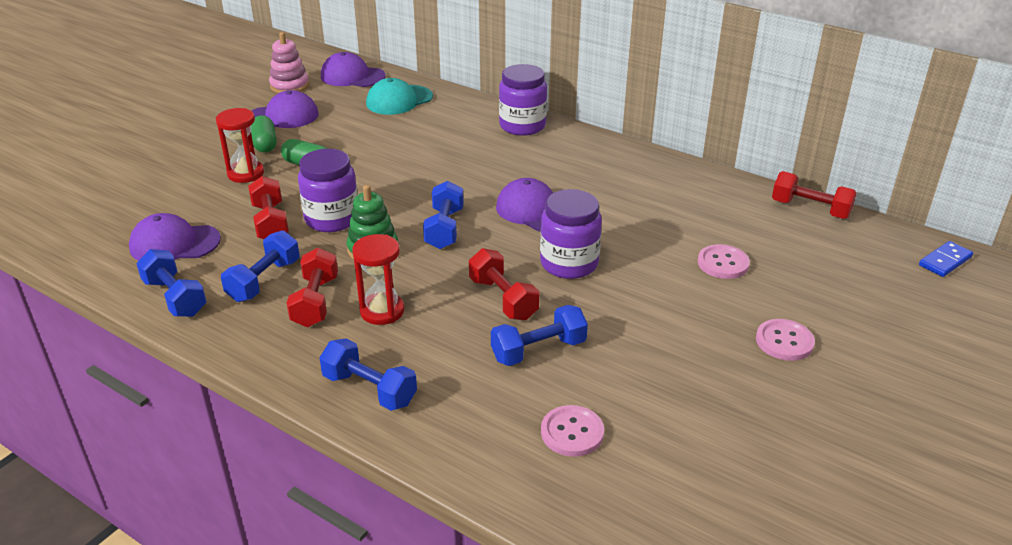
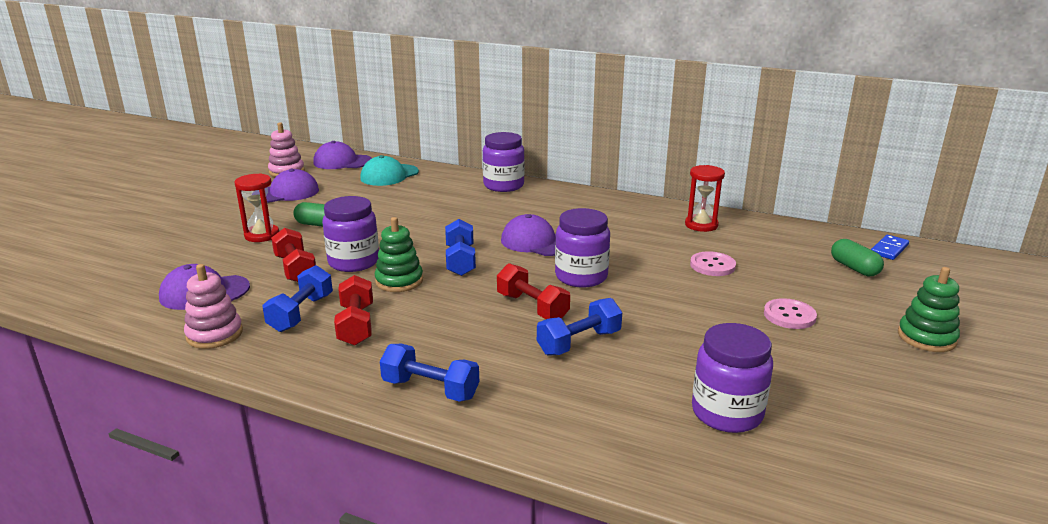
camera: 10 degrees left, 10 degrees down
blue dumbbell [136,249,207,317] -> pink stacking toy [184,264,243,349]
green capsule [251,115,277,153] -> green capsule moved to [831,239,884,276]
red hourglass [352,234,405,325] -> red hourglass moved to [685,165,725,232]
pink button [541,405,604,457] -> none
red dumbbell [772,171,857,219] -> none
none -> purple jar [692,323,773,433]
none -> green stacking toy [898,267,960,352]

